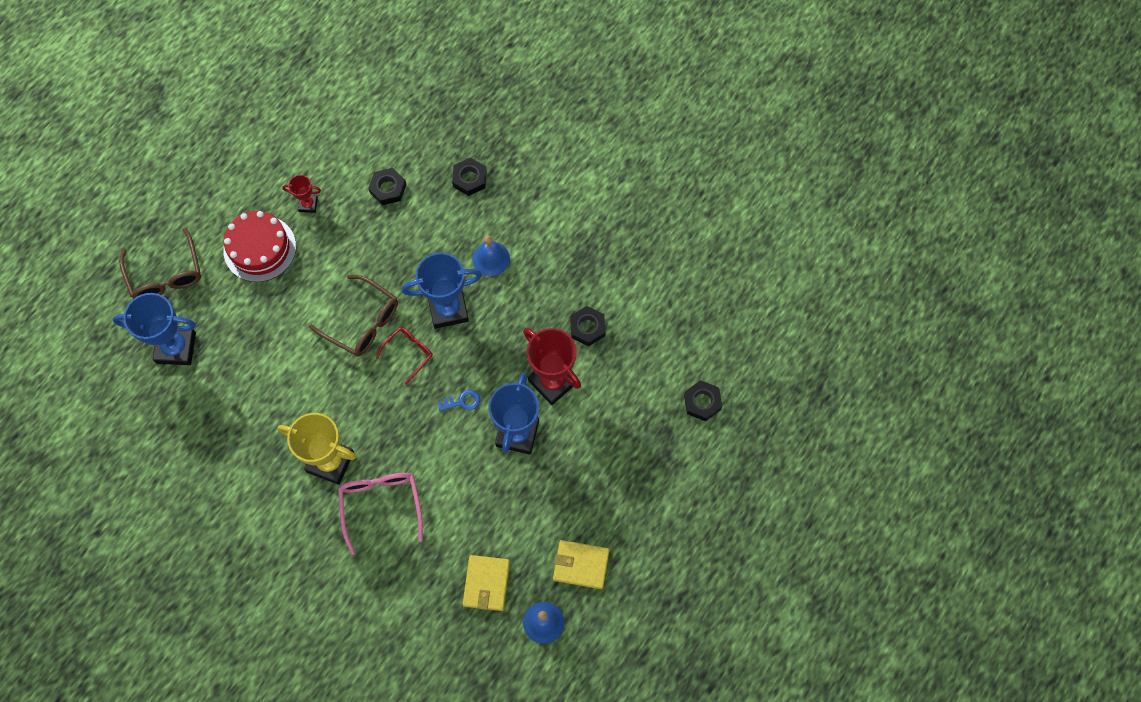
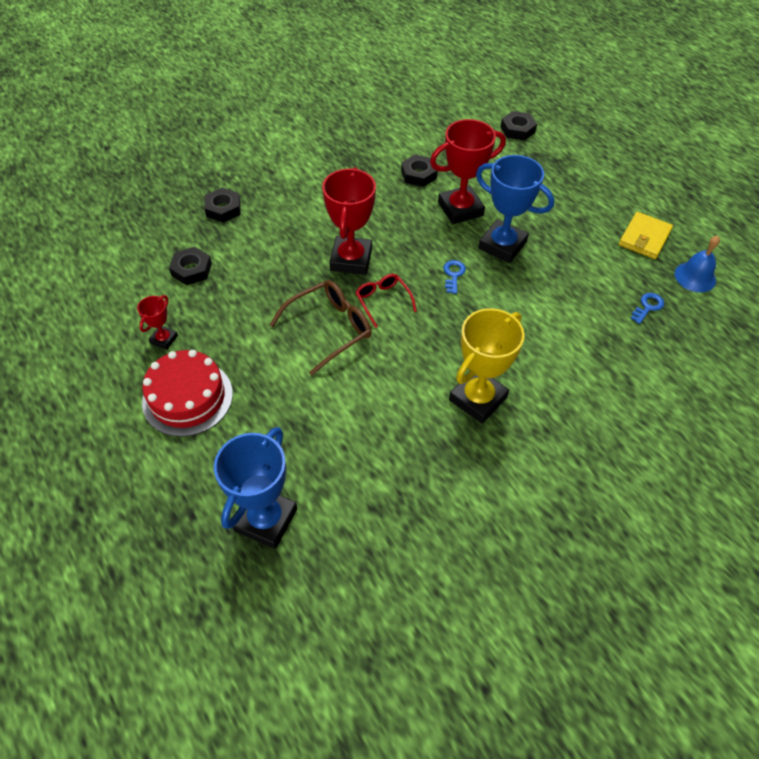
camera: 70 degrees left, 15 degrees down
brown glasses [119,228,201,299] -> none
pink glasses [338,473,423,555] -> none
blue trophy [402,252,482,329] -> red trophy [322,167,376,275]
yellow wallet [463,555,510,611] -> blue key [631,293,664,324]
blue bell [473,236,510,276] -> none

